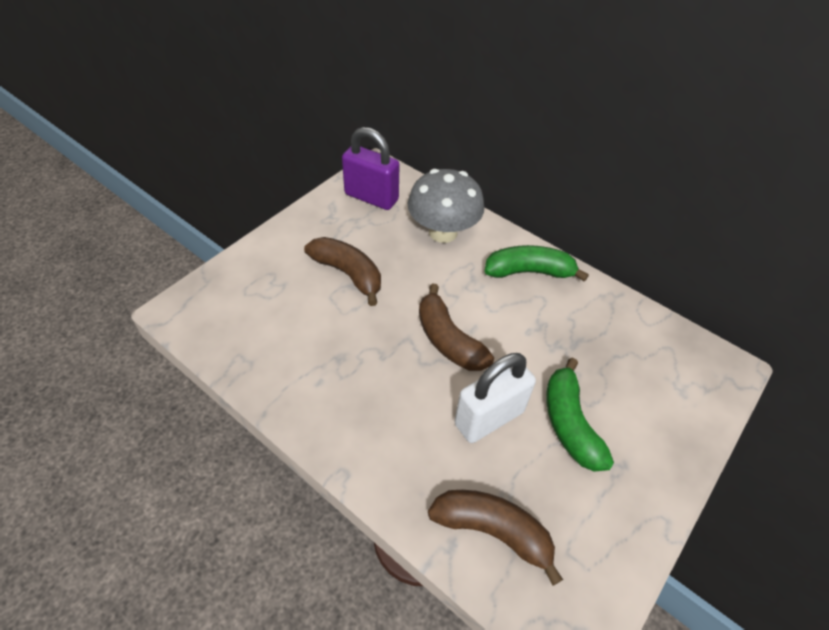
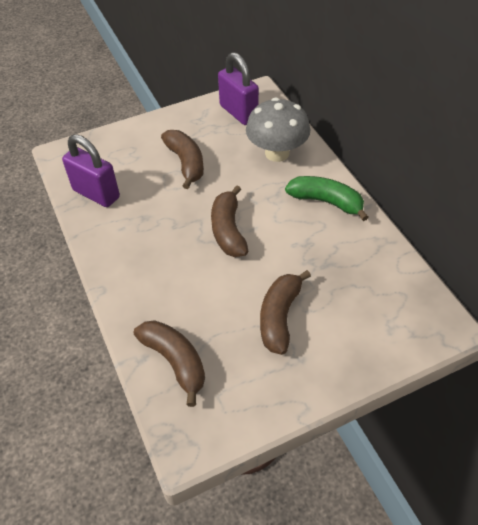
camera: 30 degrees right, 0 degrees up
white padlock [454,353,536,443] -> none
green banana [546,358,614,471] -> brown banana [260,270,311,355]
none -> purple padlock [62,134,120,207]

